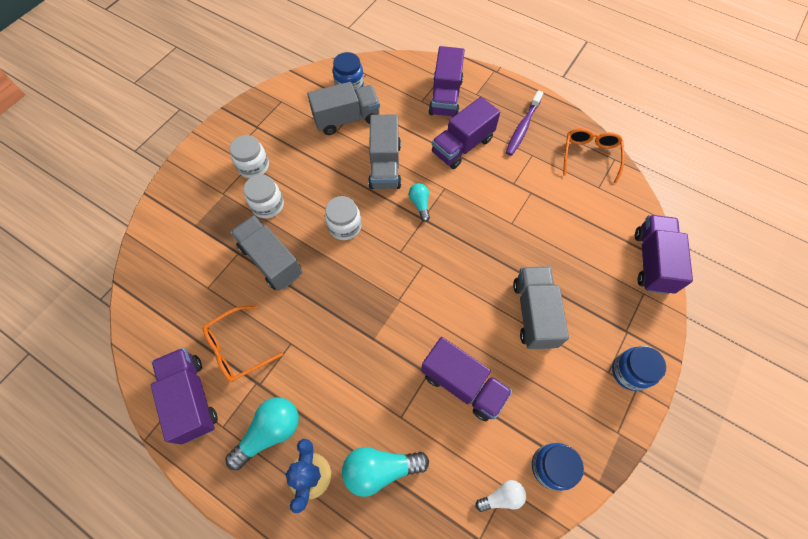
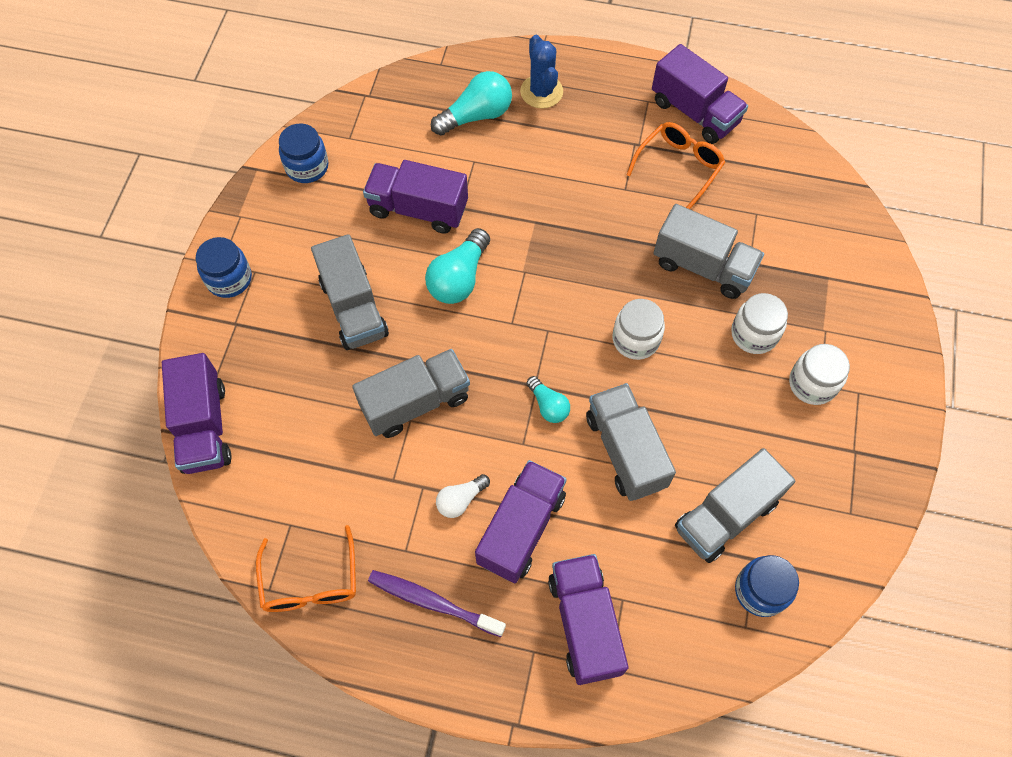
camera: 160 degrees right, 0 degrees up
turquoise light bulb [225,397,299,470] -> turquoise light bulb moved to [425,228,490,304]
white light bulb [476,480,526,512] -> white light bulb moved to [436,474,490,518]
purple toothbrush [506,90,543,156] -> purple toothbrush turned 75 degrees counterclockwise [368,570,506,637]
none -> grey truck [352,349,470,438]

